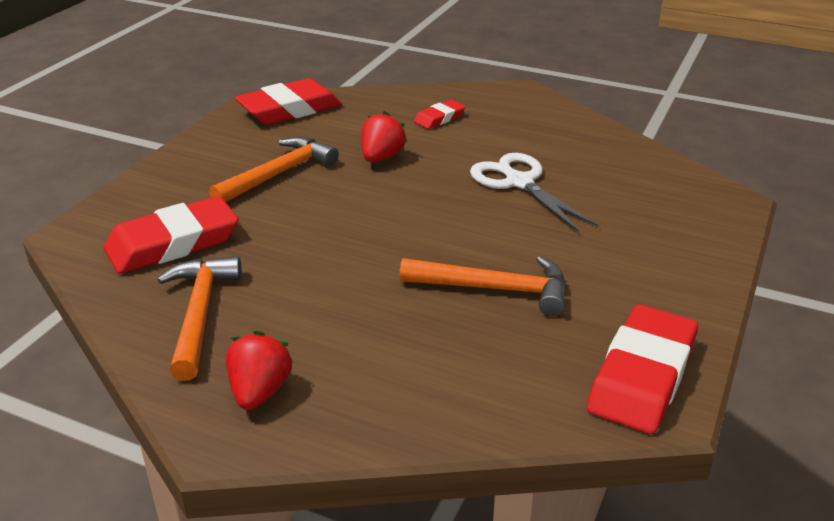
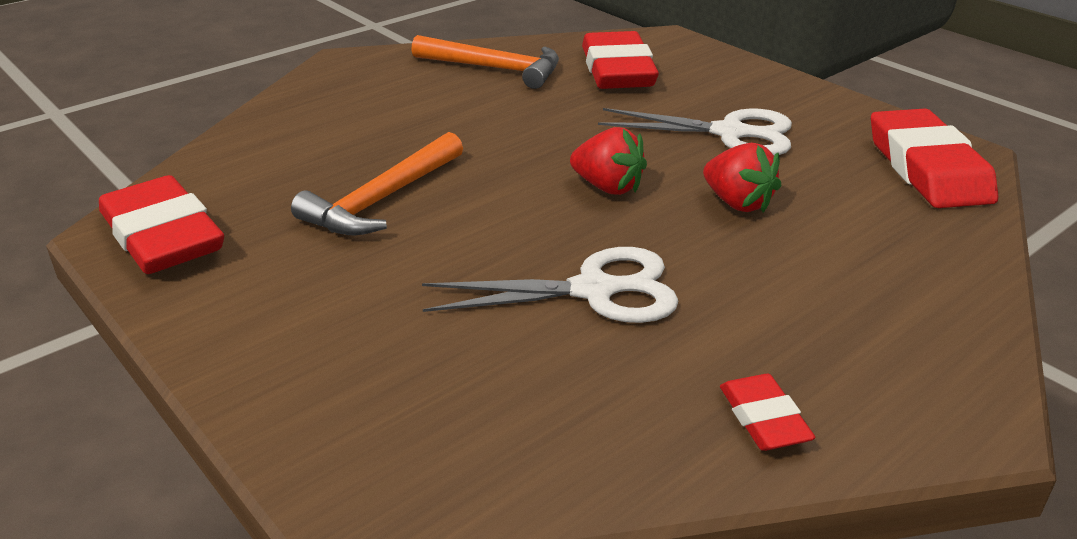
camera: 115 degrees right, 0 degrees up
orange hammer [209,137,339,202] -> white scissors [598,108,792,155]
red strawberry [226,331,293,410] -> red strawberry moved to [570,127,647,195]
red eraser [414,100,466,129] -> red eraser moved to [720,374,816,451]

